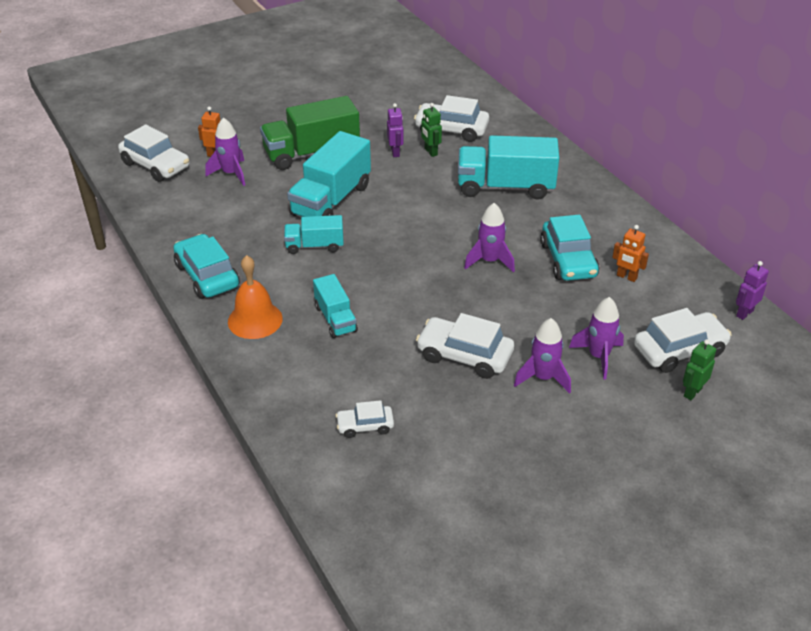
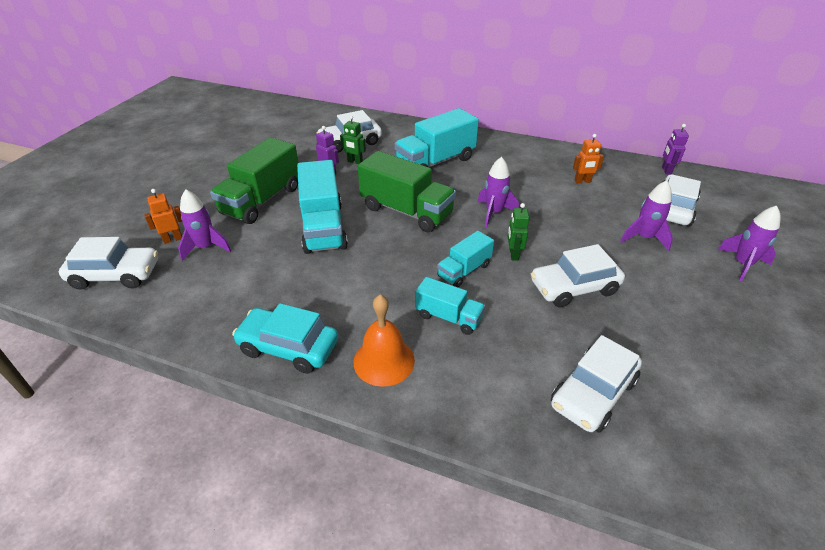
camera: 40 degrees left, 0 degrees up
turquoise truck [284,215,344,254] -> turquoise truck moved to [437,231,494,287]
white car [335,400,394,438] -> white car [551,335,642,433], size x1.76
purple rocket [514,318,571,394] -> purple rocket moved to [717,206,781,282]
turquoise car [540,214,599,281] -> none
green robot [683,339,716,400] -> green robot moved to [508,203,530,261]
none -> green truck [358,151,456,232]

